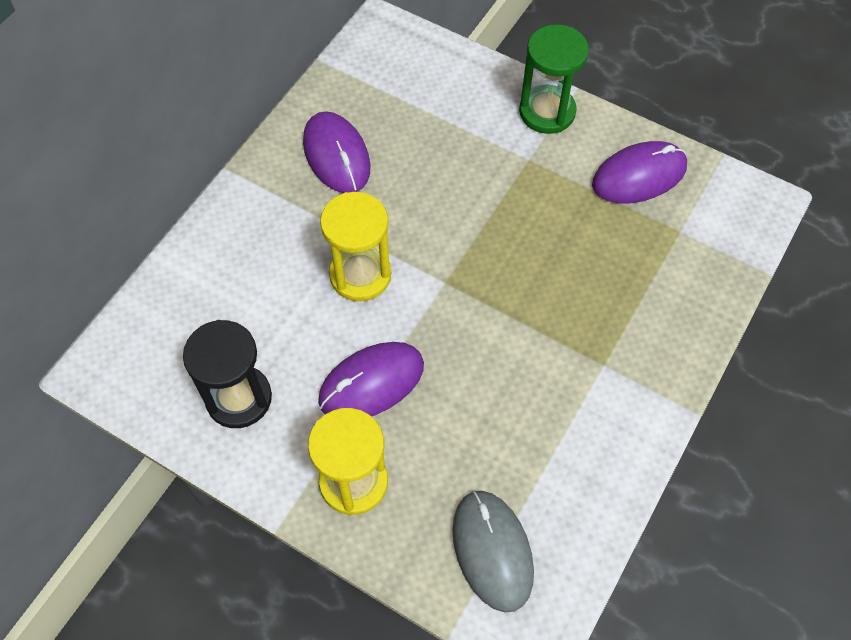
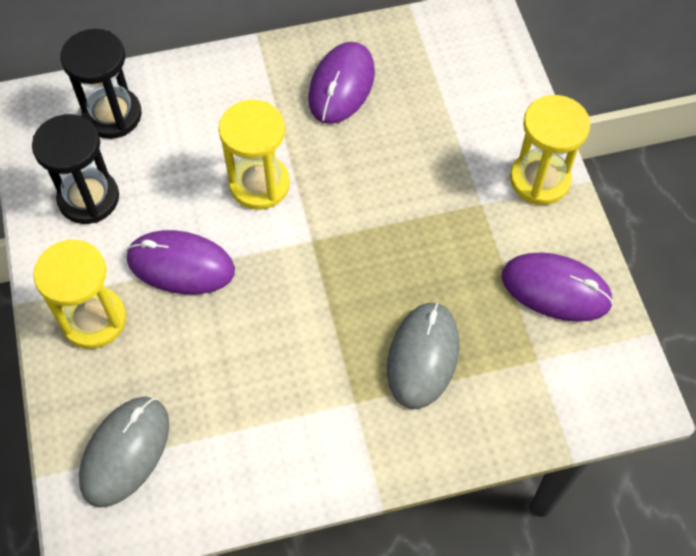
camera: 45 degrees right, 0 degrees up
green hourglass [519,24,589,134] -> yellow hourglass [510,95,590,205]
none -> black hourglass [60,29,142,139]
none -> grey mouse [387,302,459,409]

